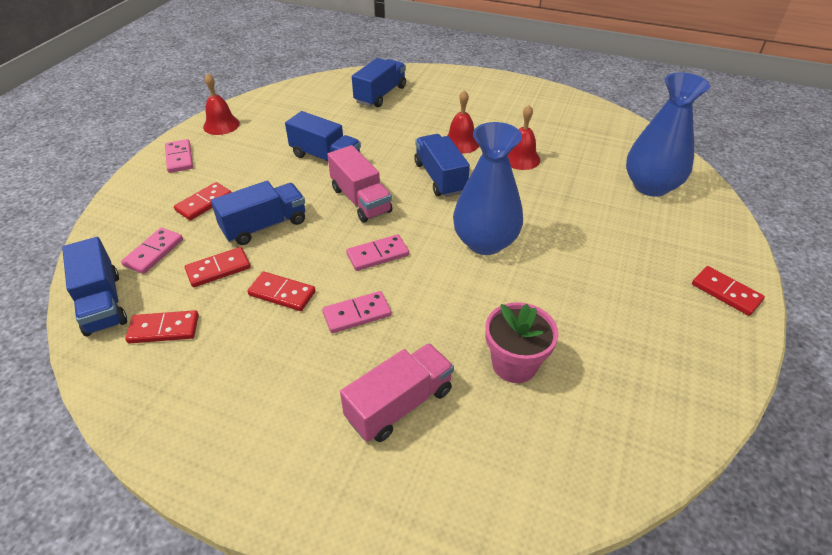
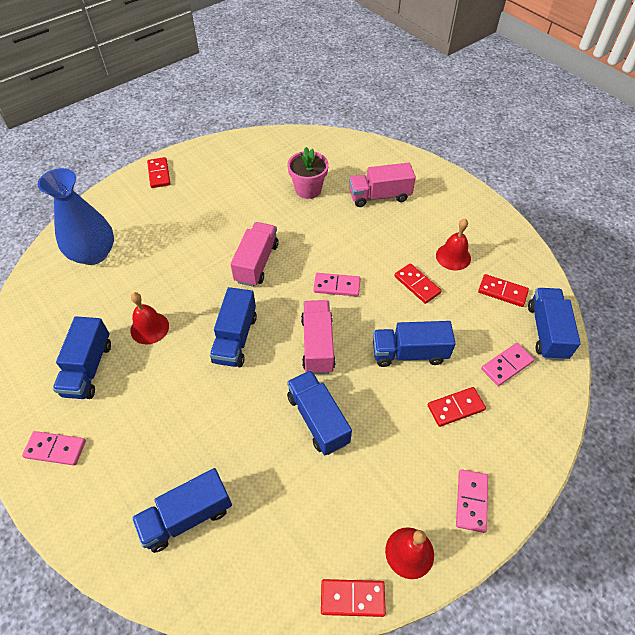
camera: 150 degrees left, 10 degrees up
red domino [185,247,251,287] -> red domino moved to [321,579,386,617]
pink domino [322,291,392,333] -> pink domino moved to [22,431,86,466]
red bell [447,90,479,154] -> red bell moved to [436,219,471,271]
blue vase [453,122,523,255] -> pink truck [230,222,279,287]
none -> blue truck [53,316,111,399]

